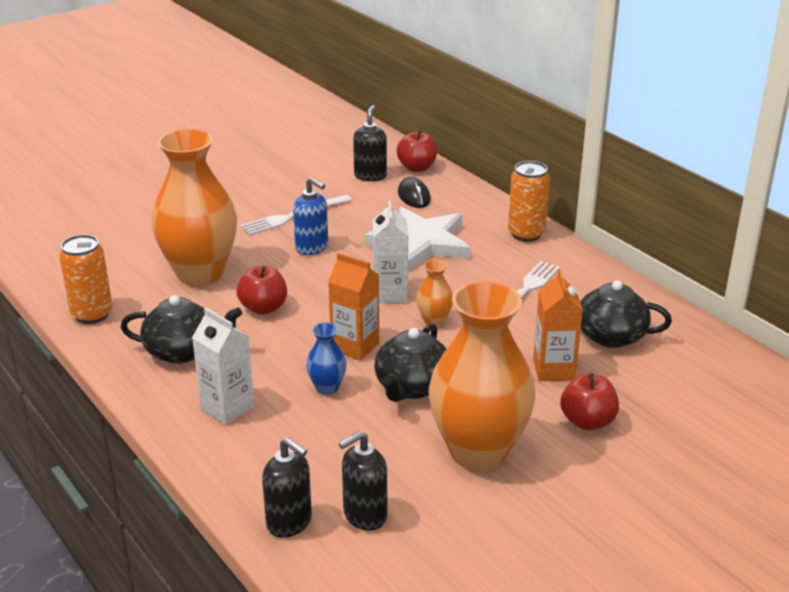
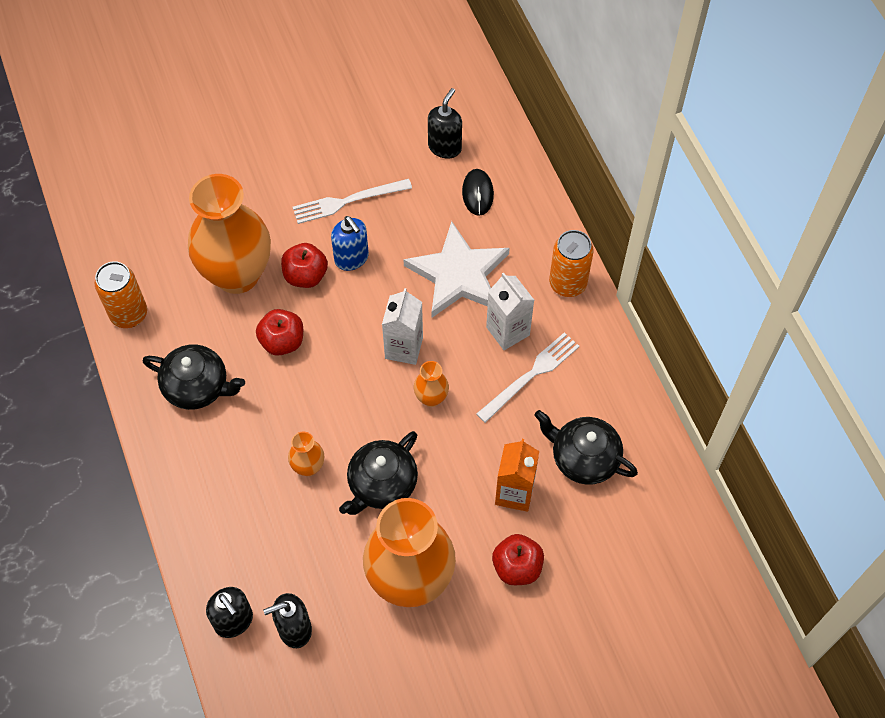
camera: 15 degrees right, 30 degrees up
white carton [192,308,254,425] -> white carton moved to [486,272,534,350]
blue vase [306,322,347,395] -> orange vase [288,431,324,476]
orange carton [328,253,379,361] -> none
red apple [397,130,437,172] -> red apple moved to [281,243,328,288]

